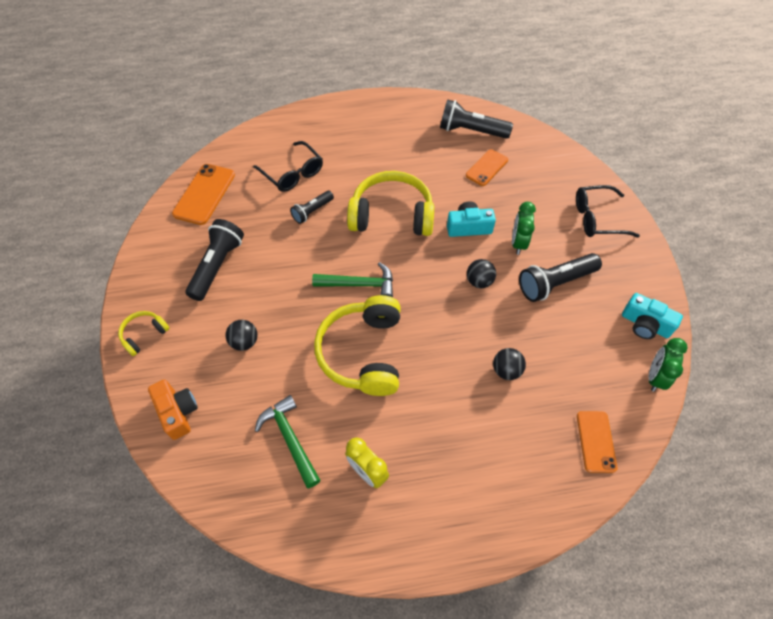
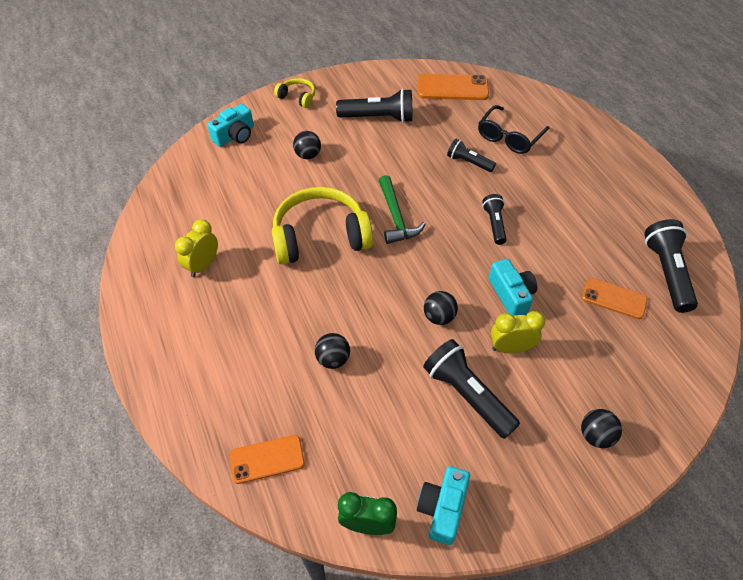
camera: 75 degrees right, 5 degrees down
orange camera [148,380,198,440] -> turquoise camera [207,104,254,147]
green hammer [255,395,320,488] -> none
yellow headphones [347,171,434,236] -> black flashlight [482,194,507,245]
green clock [512,202,536,255] -> yellow clock [491,311,545,353]
black glasses [576,185,640,238] -> black ball [581,409,622,448]

